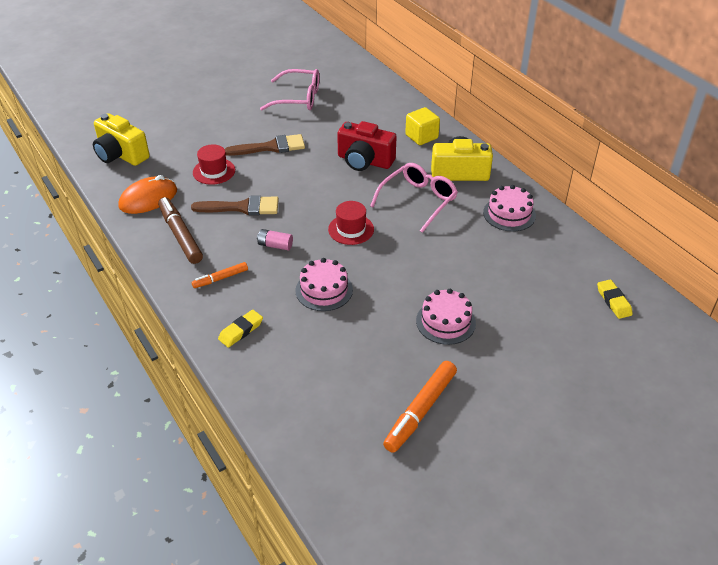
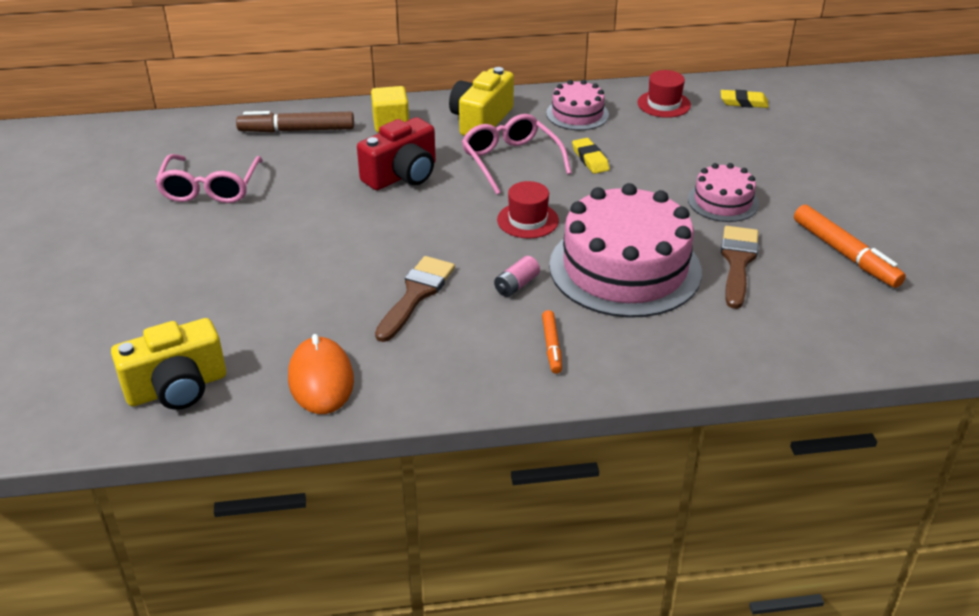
camera: 65 degrees left, 5 degrees down
brown marker [158,197,203,264] -> brown marker moved to [236,111,354,132]
red hat [193,144,235,185] -> red hat moved to [637,70,691,118]
yellow eraser [218,310,263,348] -> yellow eraser moved to [572,138,610,174]
brown brush [225,134,305,156] -> brown brush moved to [721,226,759,309]
pink glasses [260,69,319,111] -> pink glasses turned 150 degrees clockwise [155,154,263,203]
pink cake [295,258,353,311] -> pink cake [549,183,702,318], size x2.00

